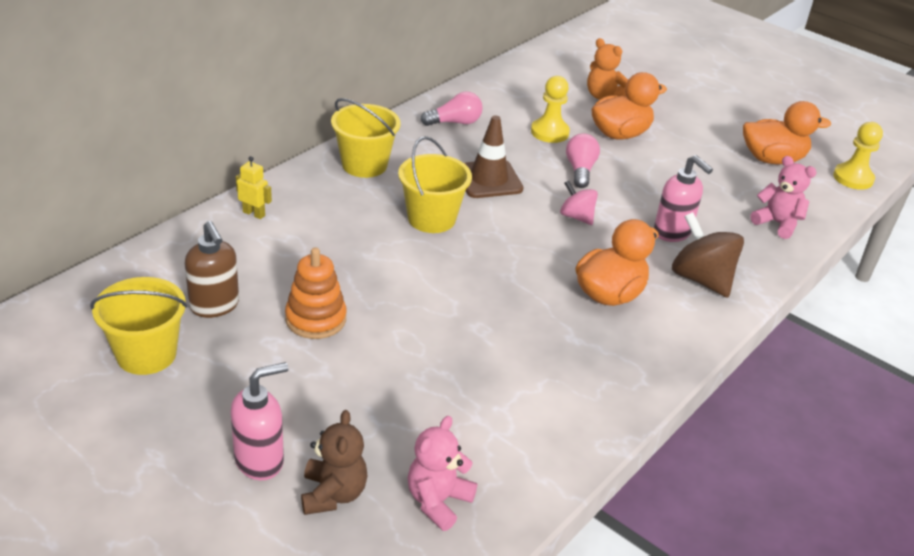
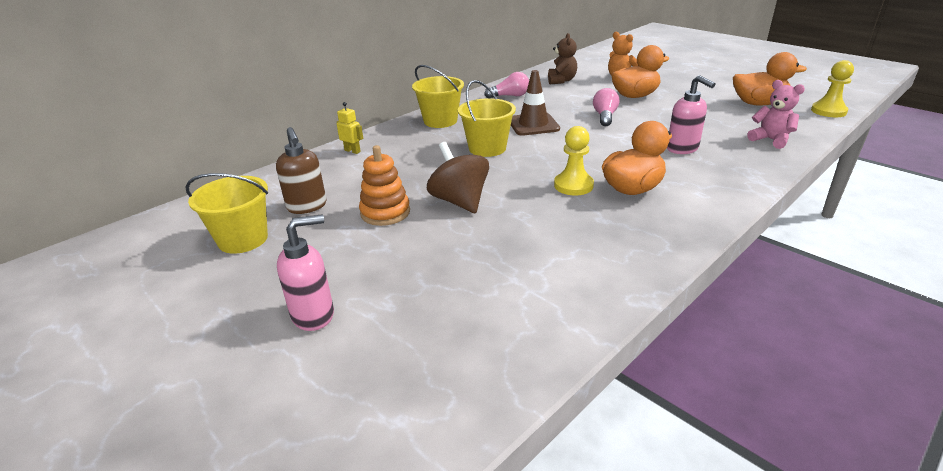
camera: 10 degrees right, 5 degrees down
brown teddy bear [301,410,368,515] -> brown teddy bear moved to [548,33,577,84]
pink teddy bear [408,416,477,531] -> none
yellow pawn [531,76,570,143] -> yellow pawn moved to [554,126,594,195]
pink spinning top [560,180,598,225] -> none
brown spinning top [672,212,744,298] -> brown spinning top moved to [427,142,489,213]

